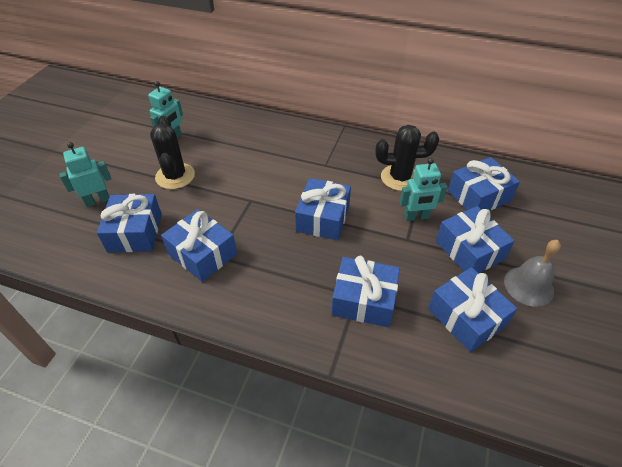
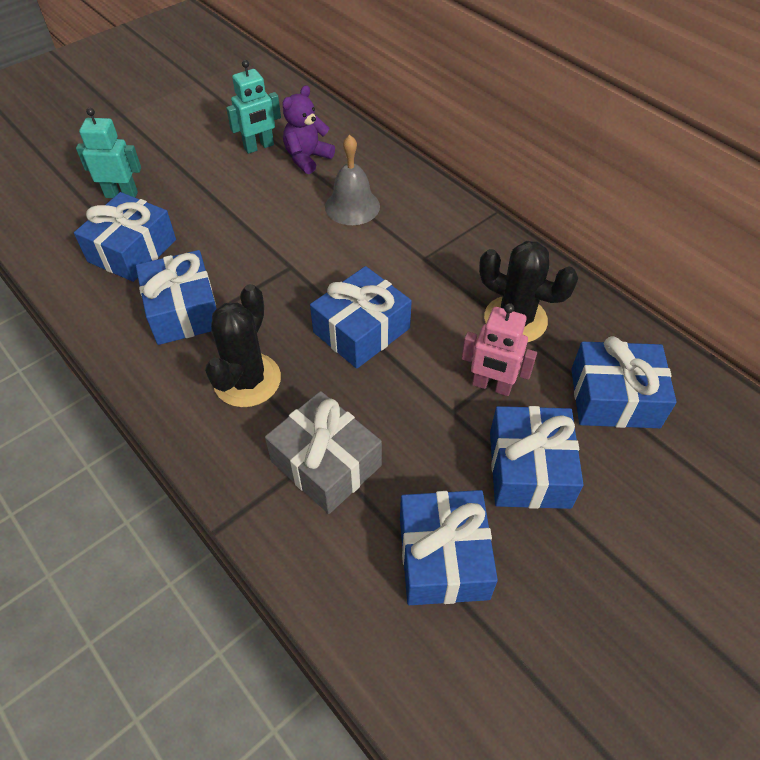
camera: 30 degrees right, 5 degrees up
black cactus [150,116,195,189] -> black cactus moved to [205,284,281,407]
blue gift [332,256,400,327] -> grey gift [265,391,382,514]
turquoise robot [400,158,447,221] -> pink robot [462,303,537,396]
grey bell [504,240,561,307] -> grey bell moved to [325,135,380,225]
none -> purple teddy bear [282,85,335,174]

